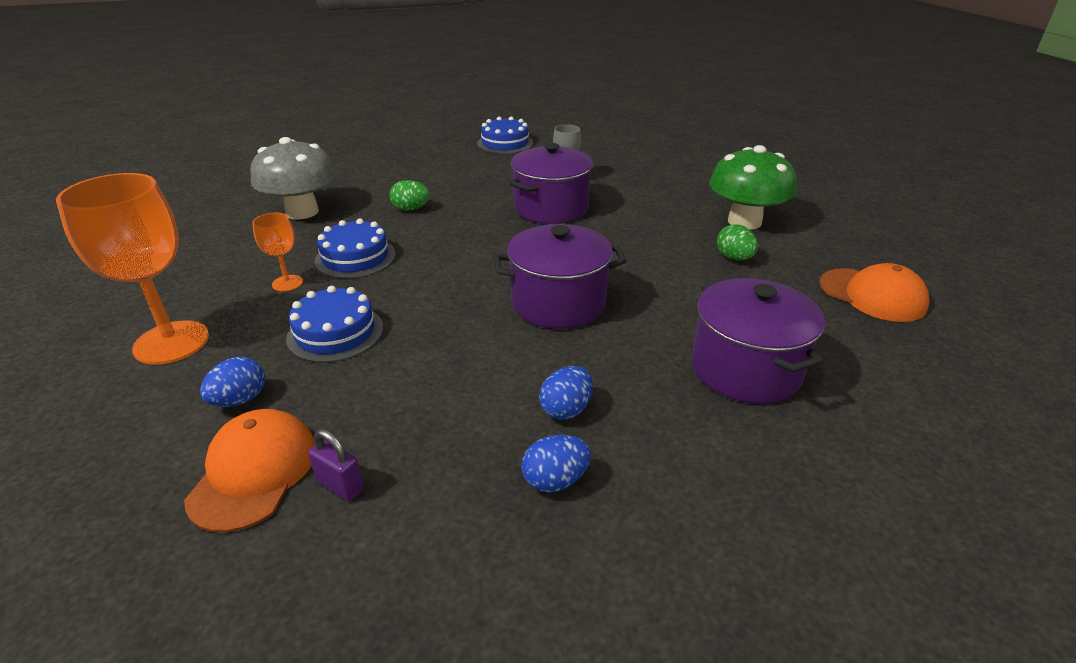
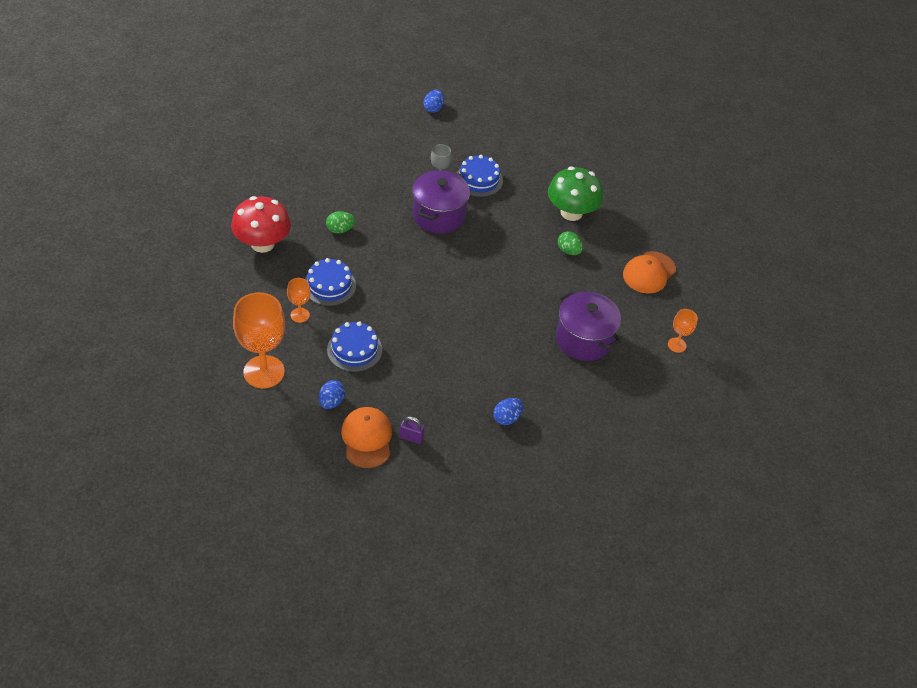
camera: 20 degrees left, 15 degrees up
grey mushroom [250,137,336,220] -> red mushroom [231,196,291,253]
blue cake [477,116,533,154] -> blue cake moved to [457,155,503,197]
purple pot [493,224,627,329] -> none
blue egg [539,366,593,420] -> blue egg moved to [424,90,444,113]
orange cap [820,263,930,322] -> orange cap turned 105 degrees clockwise [623,251,676,294]
none -> orange goblet [668,309,698,353]

